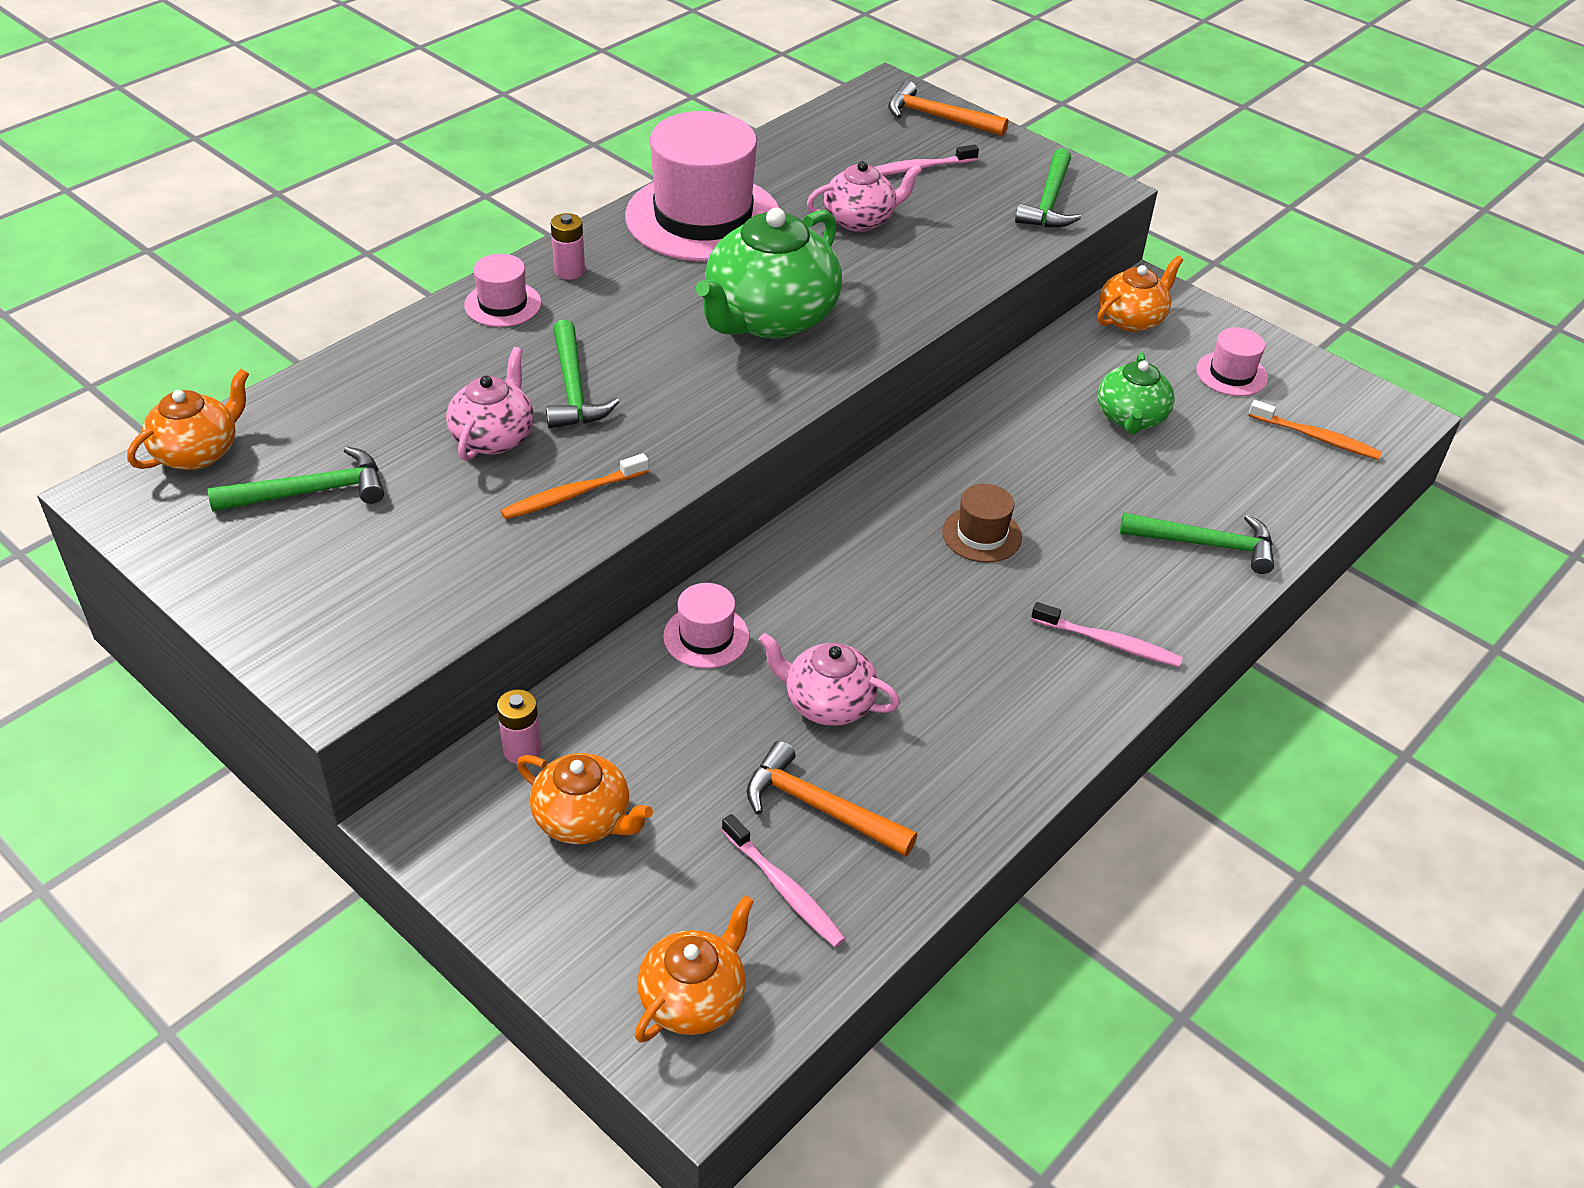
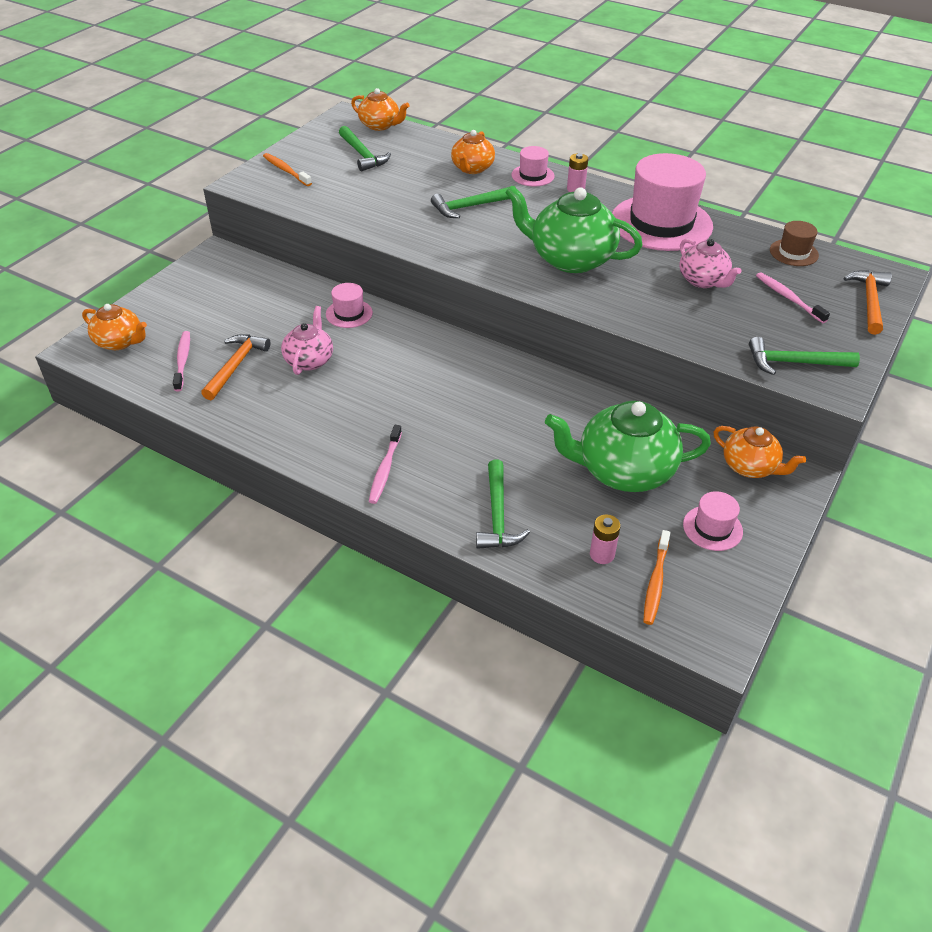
camera: 80 degrees right, 0 degrees up
pink teapot [446,347,534,461] -> none
pink battery [497,689,541,764] -> pink battery moved to [590,515,621,564]
orange toothbrush [501,453,649,520] -> orange toothbrush moved to [263,153,312,186]
orange teapot [517,753,653,844] -> orange teapot moved to [451,130,495,174]
pink toothbrush [722,814,845,948] -> pink toothbrush turned 135 degrees clockwise [173,331,190,392]
brown hat [942,484,1022,563] -> brown hat moved to [770,221,819,266]
green teapot [1098,352,1175,434] -> green teapot [545,401,711,492], size x1.73

